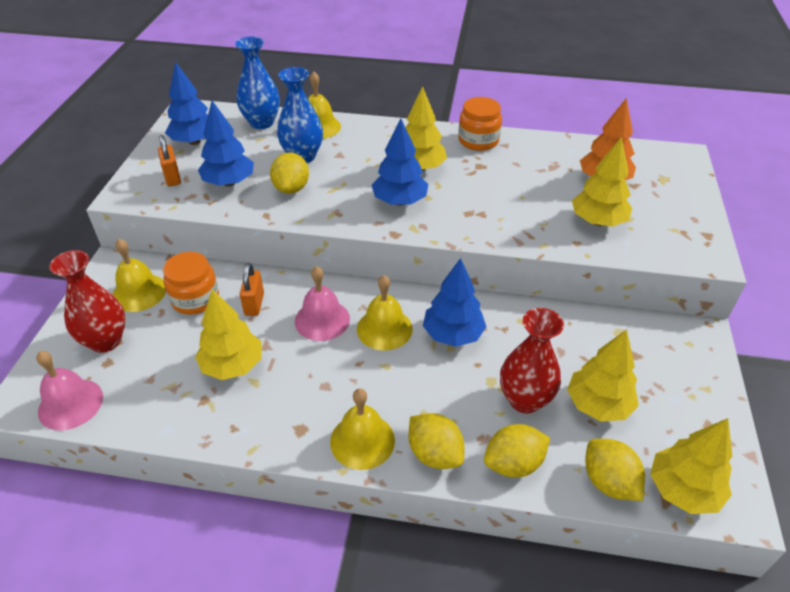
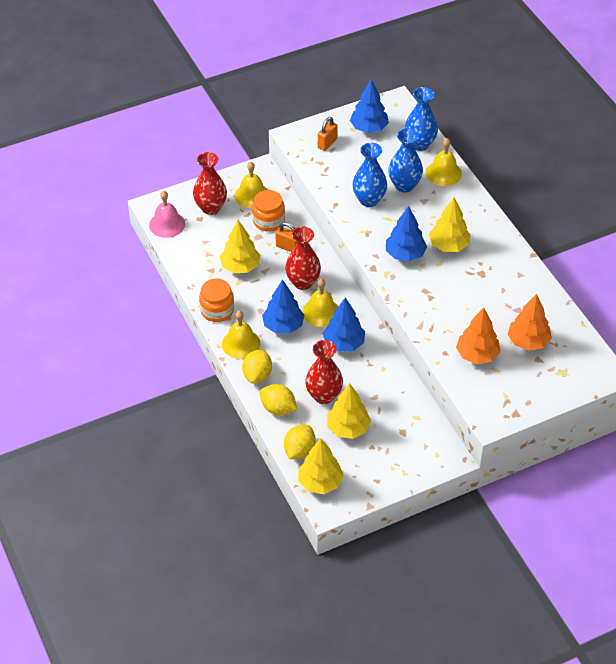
camera: 55 degrees right, 5 degrees up
blue tree [198,101,254,187] -> blue tree moved to [262,279,304,334]
orange padlock [240,263,264,316] -> orange padlock turned 60 degrees clockwise [275,222,297,252]
yellow lemon [270,152,309,194] -> blue vase [352,143,387,207]
pink bell [295,266,350,341] -> red vase [285,226,321,290]
orange jar [458,97,502,151] -> orange jar moved to [199,279,234,322]
yellow tree [572,137,632,227] -> orange tree [456,308,500,364]

